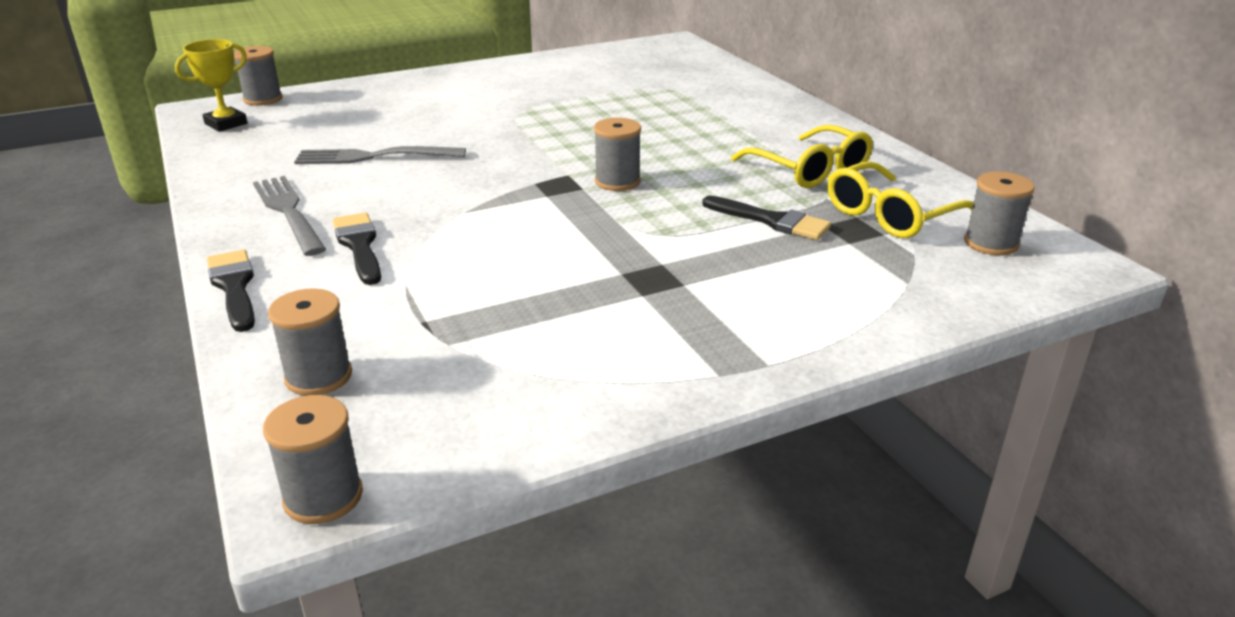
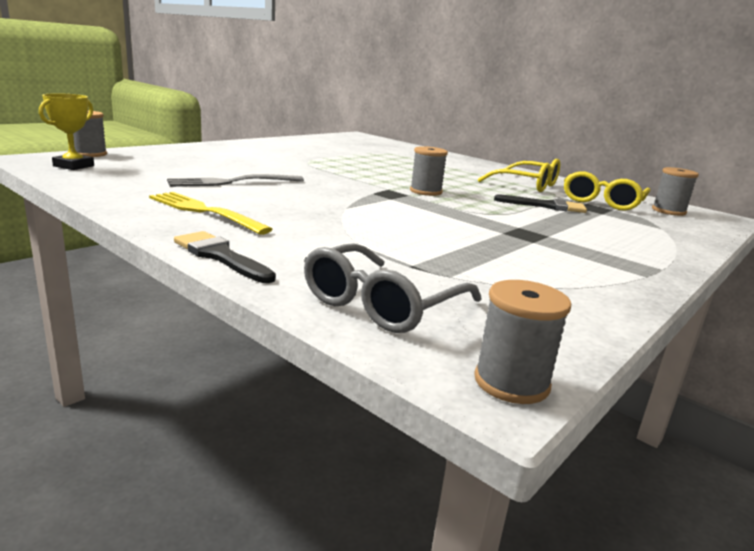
camera: 25 degrees left, 10 degrees down
grey fork [253,176,326,256] -> yellow fork [149,192,273,235]
grey spool [268,288,352,396] -> grey glasses [304,243,482,333]
black brush [333,213,381,285] -> none

